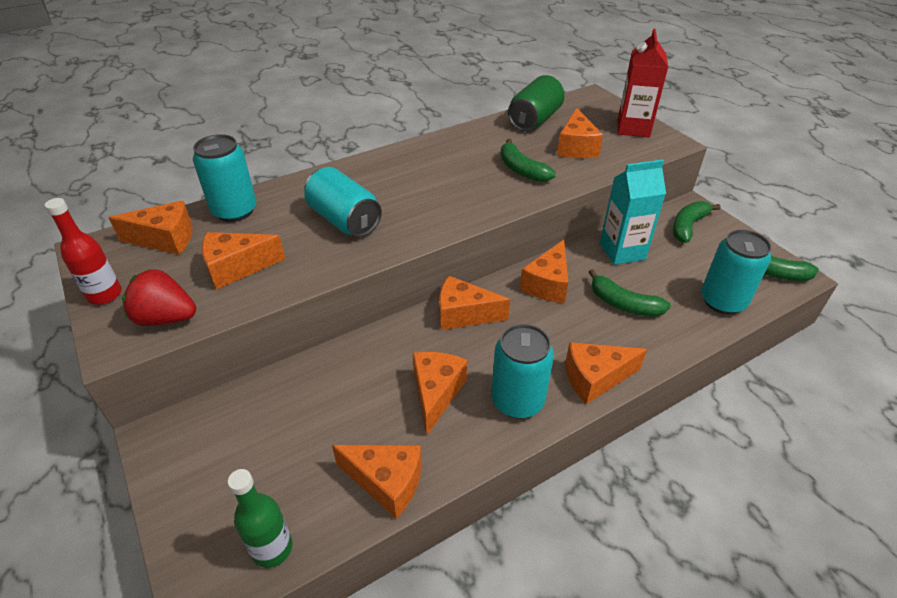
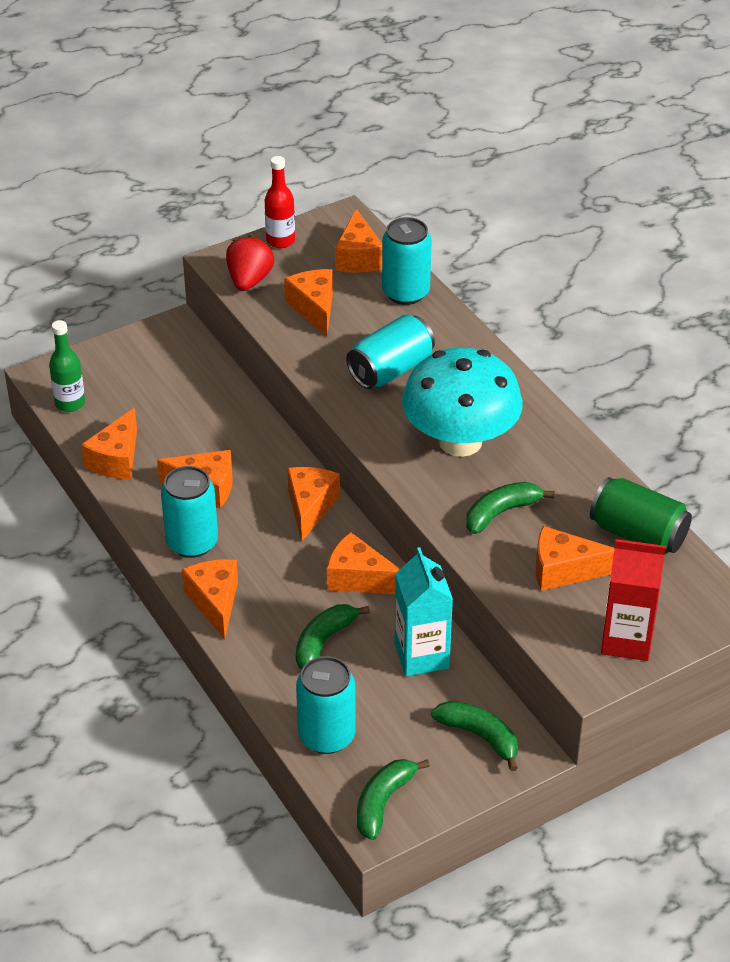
camera: 90 degrees right, 0 degrees up
none -> turquoise mushroom [402,347,523,457]

